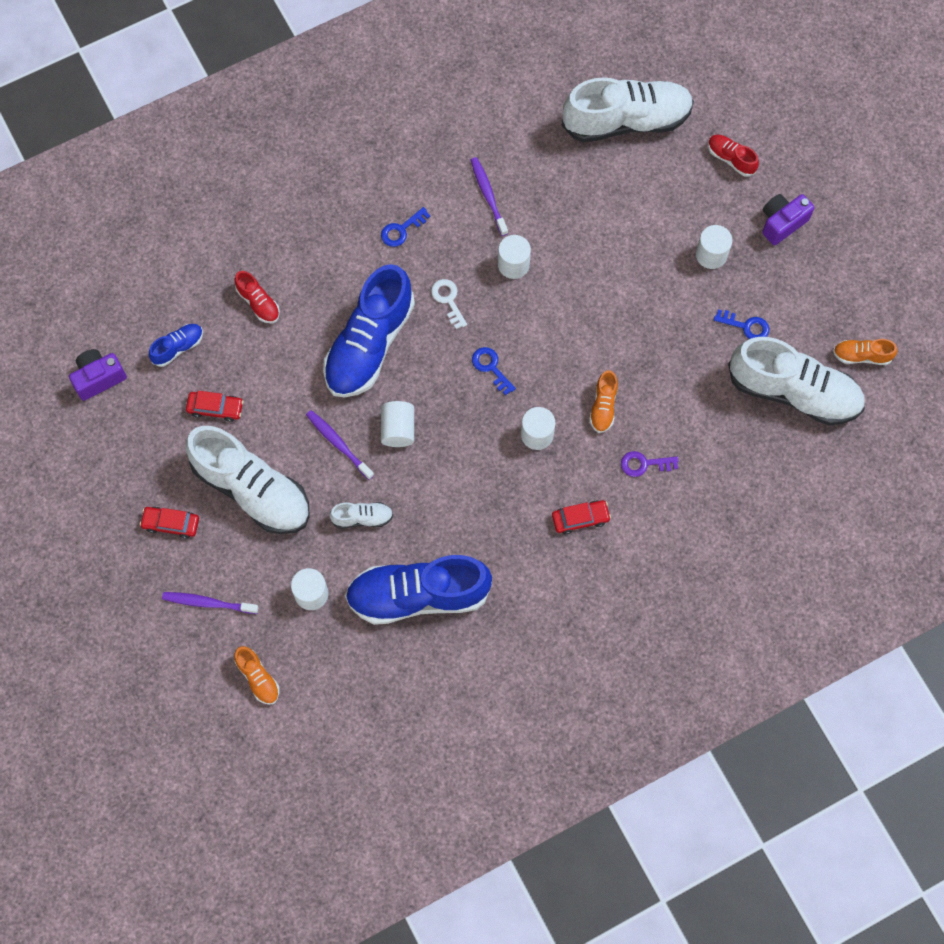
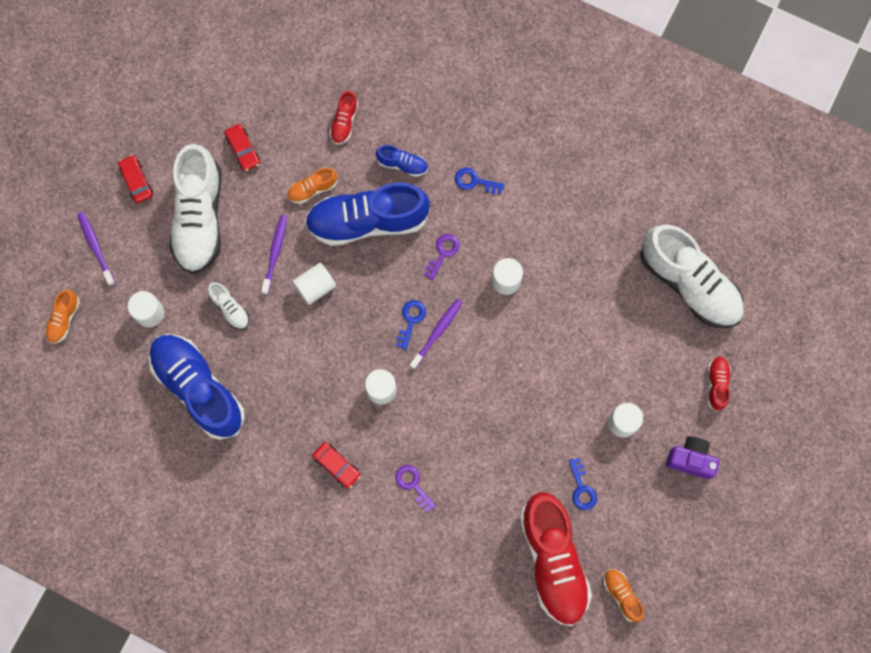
camera: 55 degrees right, 5 degrees up
purple camera [69,349,127,401] -> none
blue shoe [149,324,203,367] -> blue shoe moved to [376,145,428,177]
white key [431,279,467,329] -> purple key [424,234,460,280]
purple toothbrush [471,157,508,236] -> purple toothbrush moved to [410,299,463,370]
orange shoe [589,370,618,433] -> orange shoe moved to [287,168,337,204]
white shoe [728,337,865,425] -> red shoe [520,492,592,626]

